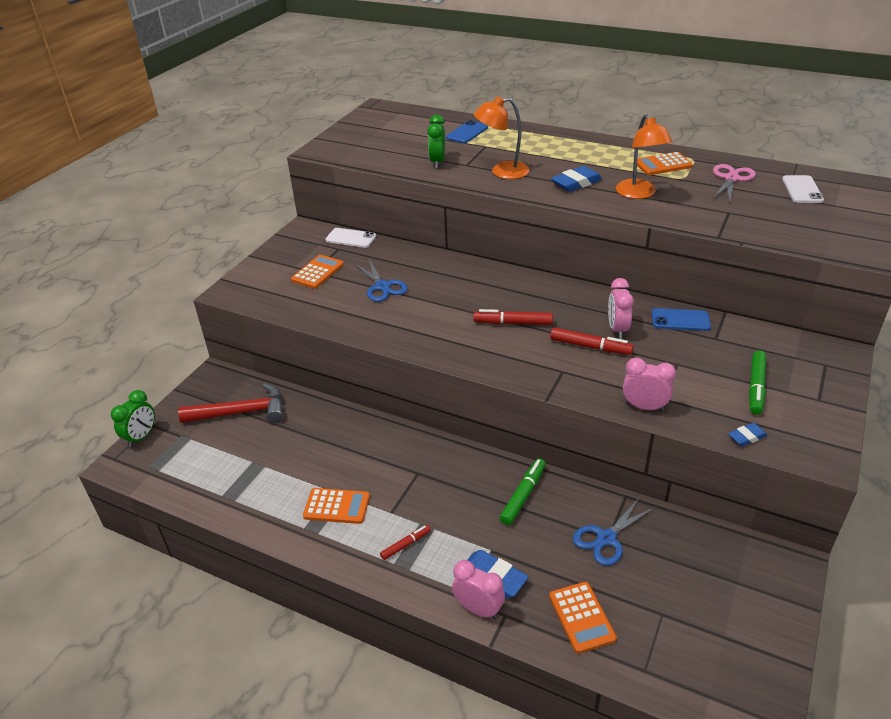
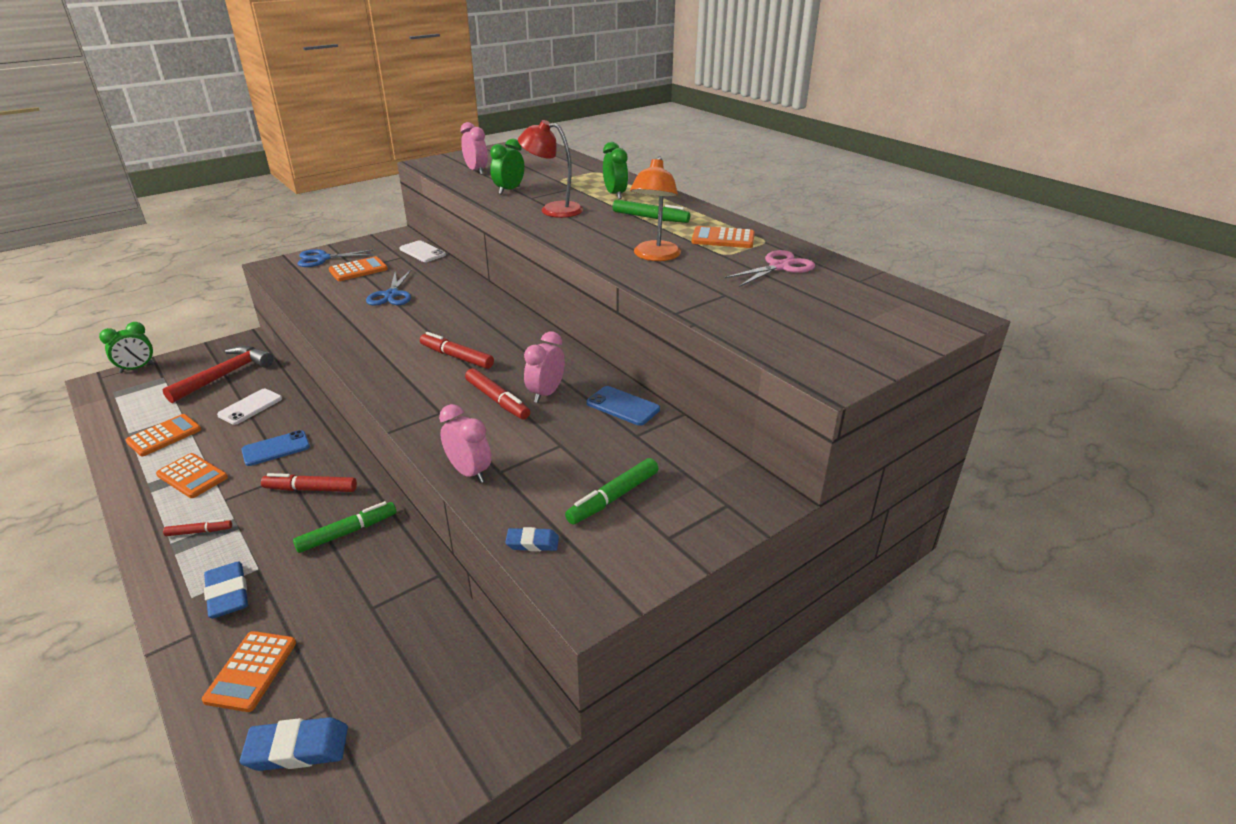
camera: 25 degrees right, 5 degrees down
red hammer [178,383,283,423] -> red hammer turned 75 degrees counterclockwise [162,346,274,403]
blue phone [446,120,488,143] -> blue phone moved to [241,430,310,466]
pink clock [452,560,505,619] -> pink clock moved to [460,122,488,175]
orange lamp [474,97,530,179] -> red lamp [518,120,583,218]
blue eraser [551,166,602,192] -> blue eraser moved to [240,717,348,771]
blue scissors [573,497,656,566] -> blue scissors moved to [298,249,375,267]
white phone [782,175,824,203] -> white phone moved to [217,389,282,425]
none -> orange calculator [126,414,201,456]
none -> red marker [261,473,357,492]
none -> green clock [603,142,628,199]
none -> green marker [613,199,690,223]

